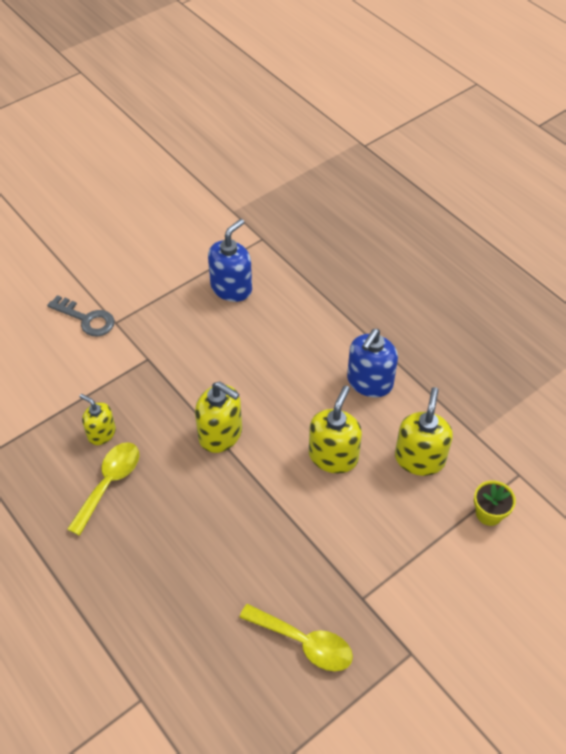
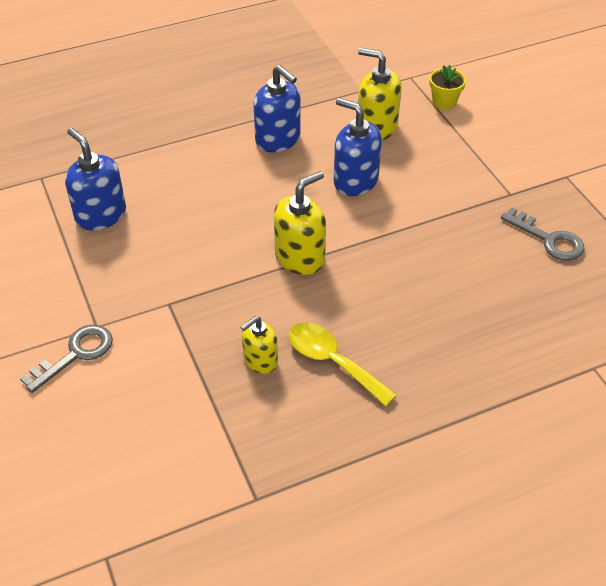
camera: 75 degrees left, 5 degrees down
yellow spoon [239,604,353,671] -> grey key [501,208,585,261]
yellow soap dispenser [309,386,362,474] -> blue soap dispenser [334,98,382,196]

